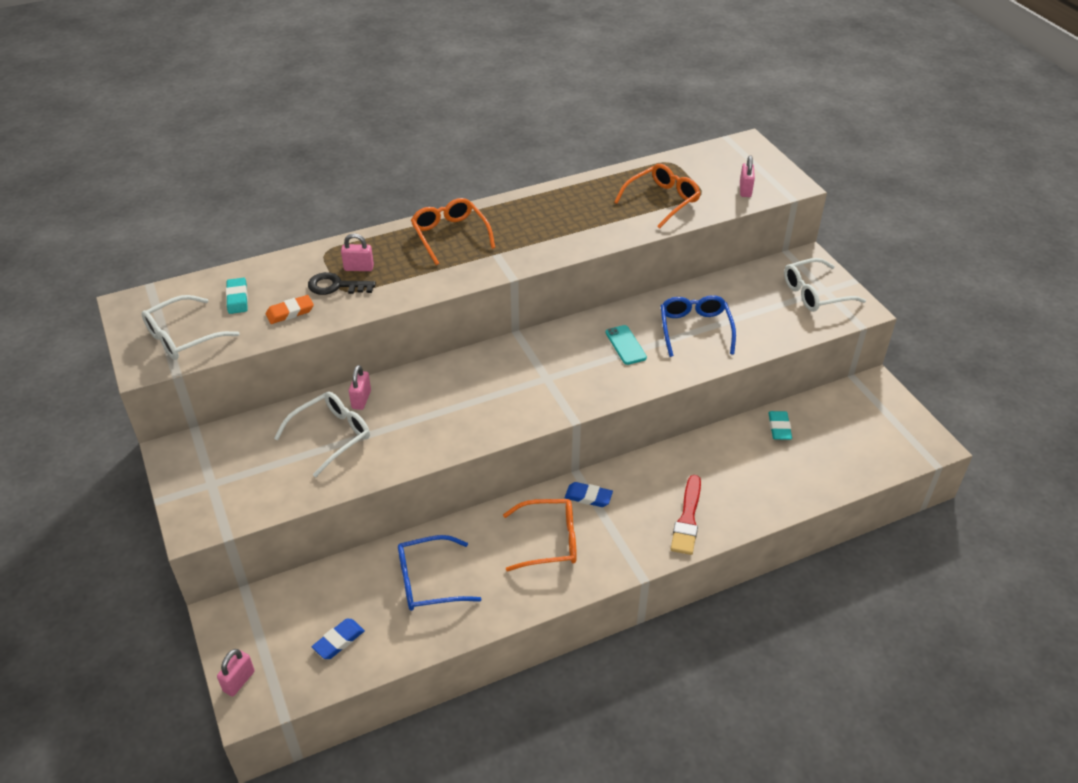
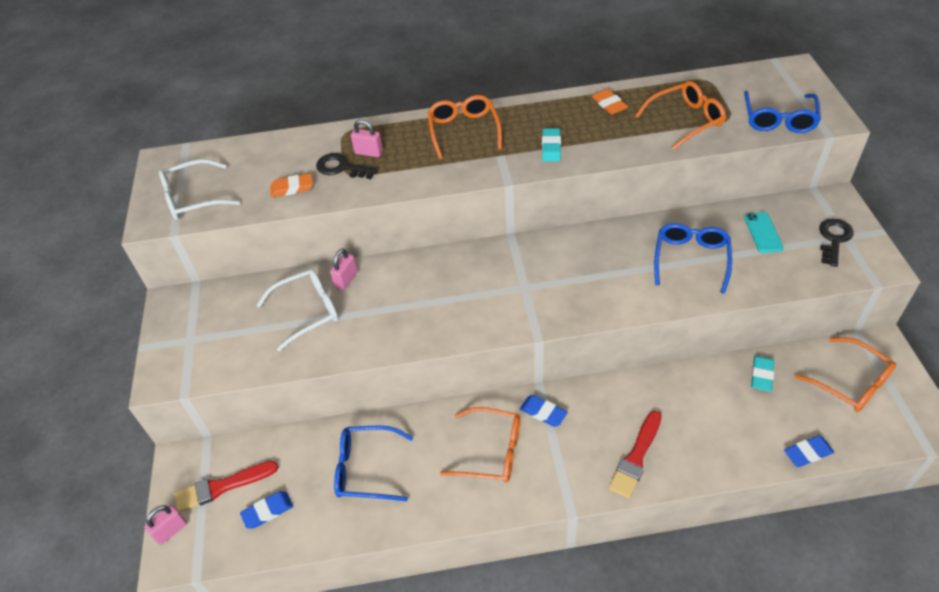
camera: 20 degrees right, 5 degrees up
turquoise eraser [226,278,248,314] -> turquoise eraser moved to [542,128,561,162]
turquoise phone [606,325,647,365] -> turquoise phone moved to [744,212,784,253]
pink padlock [740,155,755,197] -> blue glasses [744,91,821,133]
white glasses [784,258,866,312] -> black key [819,219,854,267]
none -> red brush [175,461,278,512]
none -> orange eraser [592,89,628,115]
none -> blue eraser [784,435,834,467]
none -> orange glasses [795,337,896,412]

